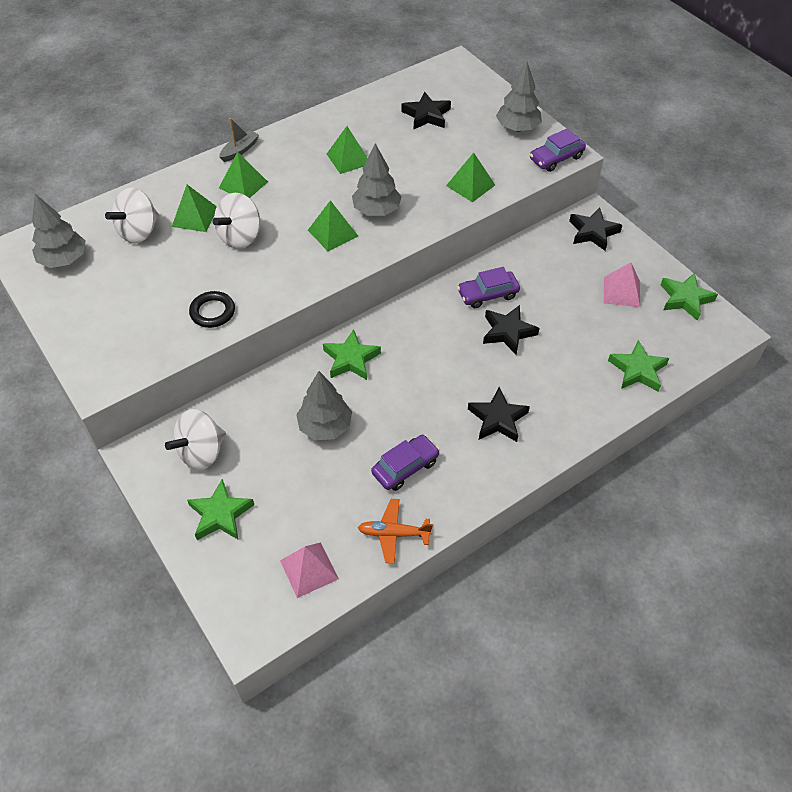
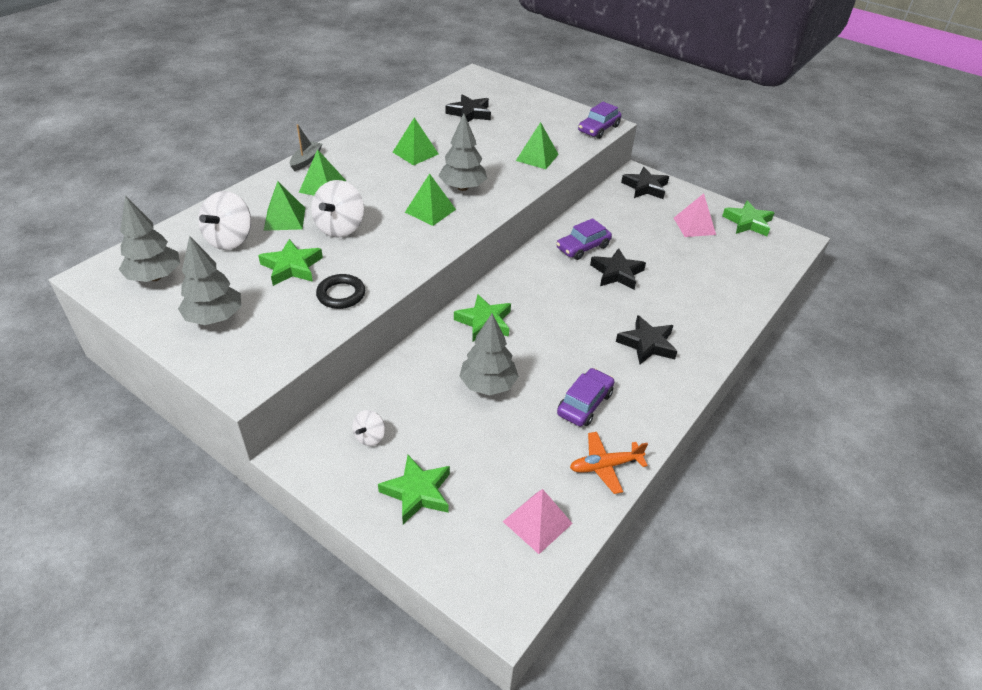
camera: 20 degrees left, 10 degrees down
white spinning top [165,409,226,470] -> white spinning top [352,410,385,446], size x0.54
grey tree [496,61,542,132] -> grey tree moved to [178,236,241,325]
green star [608,340,669,391] -> green star moved to [258,239,323,286]

